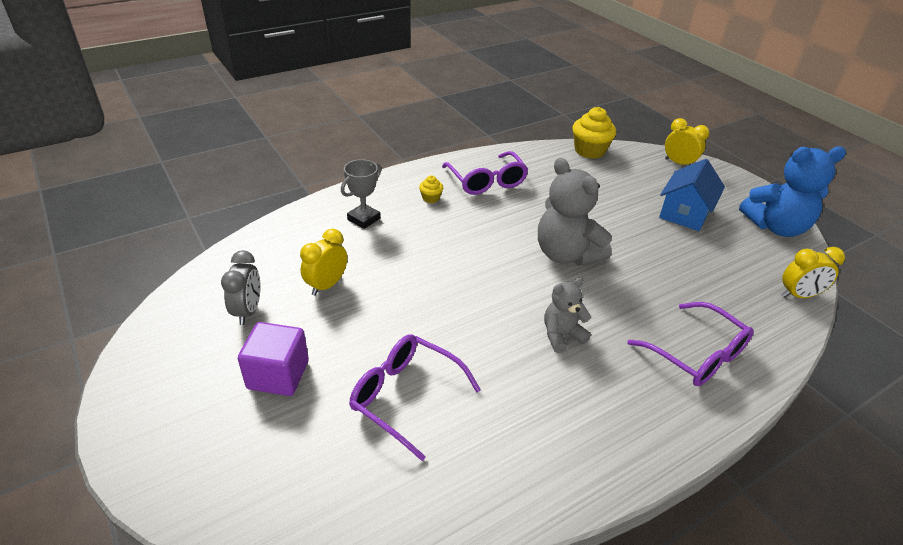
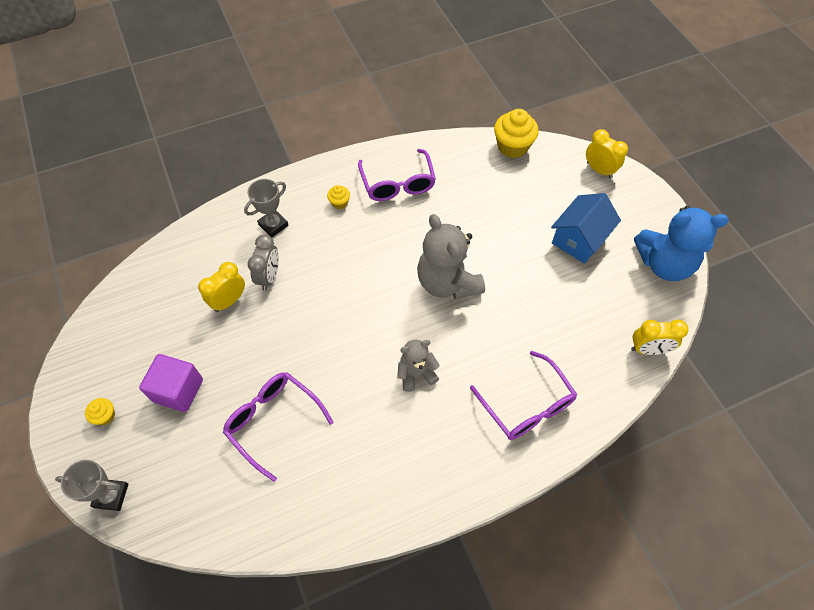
camera: 10 degrees right, 20 degrees up
grey clock [221,250,261,325] -> grey clock moved to [248,234,279,291]
none -> grey trophy [55,460,129,511]
none -> yellow cupcake [85,398,115,425]

